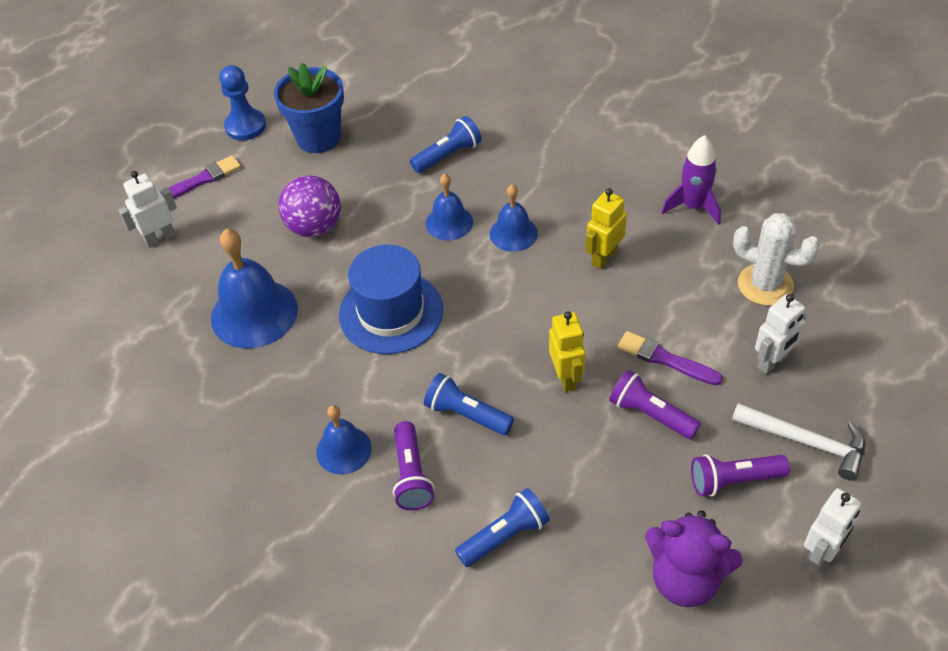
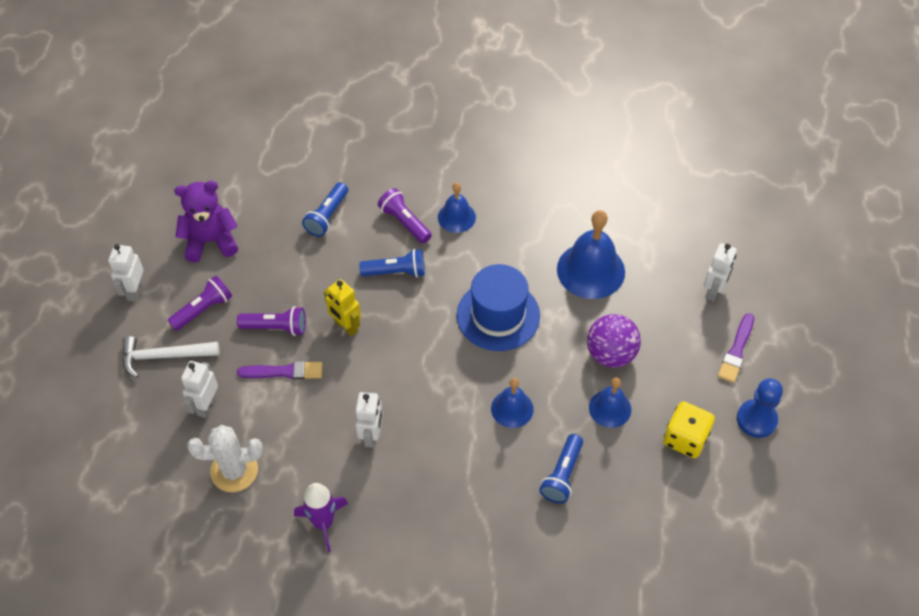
camera: 145 degrees right, 5 degrees up
blue flower pot [274,63,344,153] -> yellow dice [663,401,715,458]
blue bell [490,184,538,252] -> blue bell moved to [589,378,631,428]
yellow robot [585,188,627,269] -> white robot [355,392,383,448]

